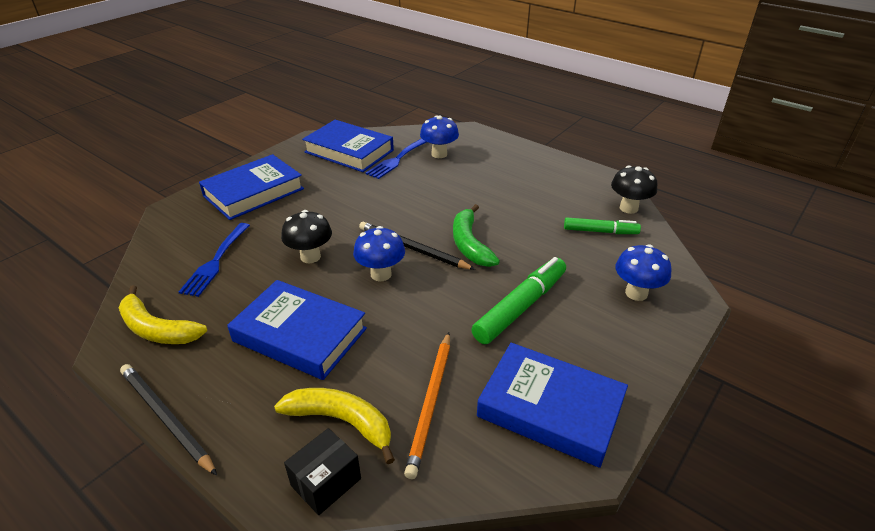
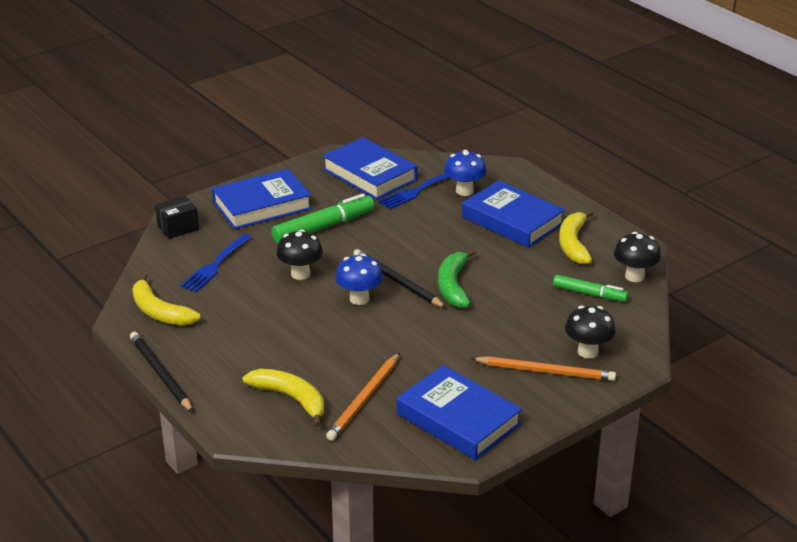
camera: 15 degrees right, 5 degrees down
blue book [227,280,367,380] -> blue book moved to [462,180,565,248]
black box [284,428,361,515] -> black box moved to [155,196,199,239]
green marker [471,257,566,344] -> green marker moved to [271,193,374,244]
blue mushroom [615,244,672,301] -> black mushroom [565,306,616,359]
none -> orange pencil [471,356,616,381]
none -> yellow banana [559,210,594,264]

